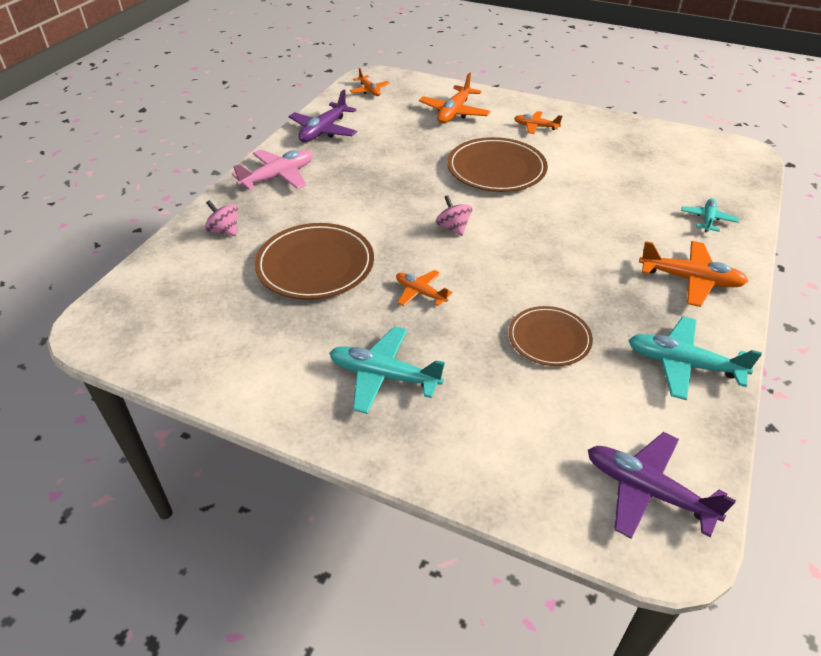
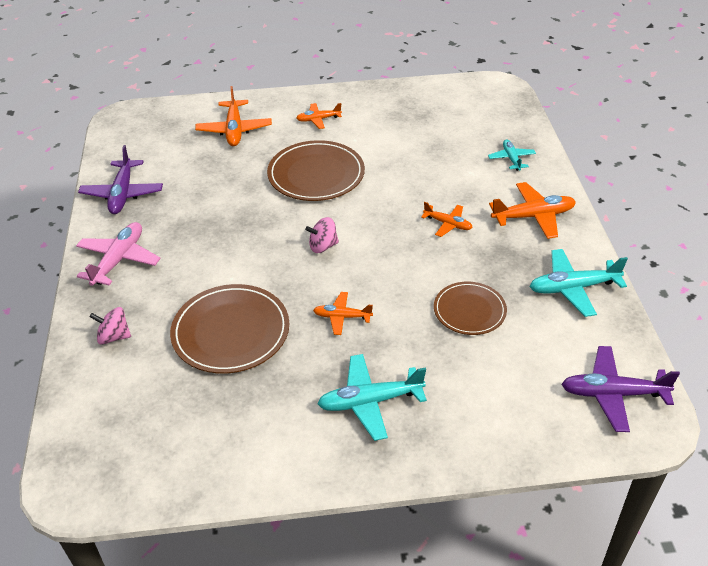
camera: 30 degrees left, 0 degrees up
orange plane [350,68,390,96] -> orange plane moved to [421,202,473,237]
pink spinning top [435,195,473,236] -> pink spinning top turned 45 degrees counterclockwise [305,217,339,253]

